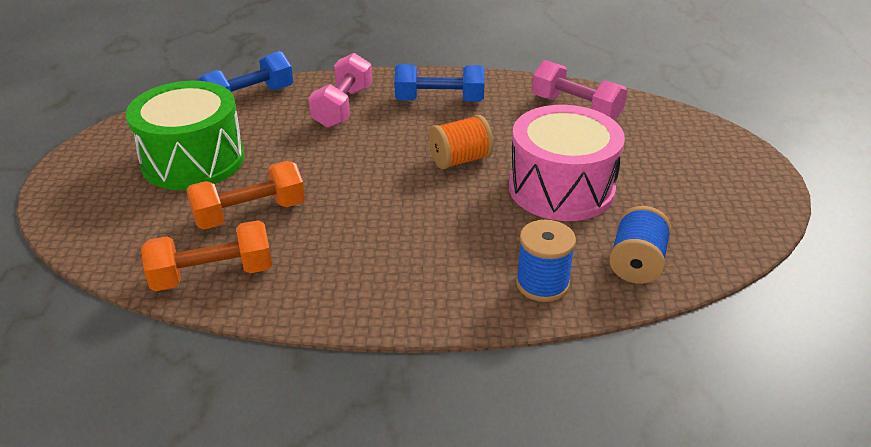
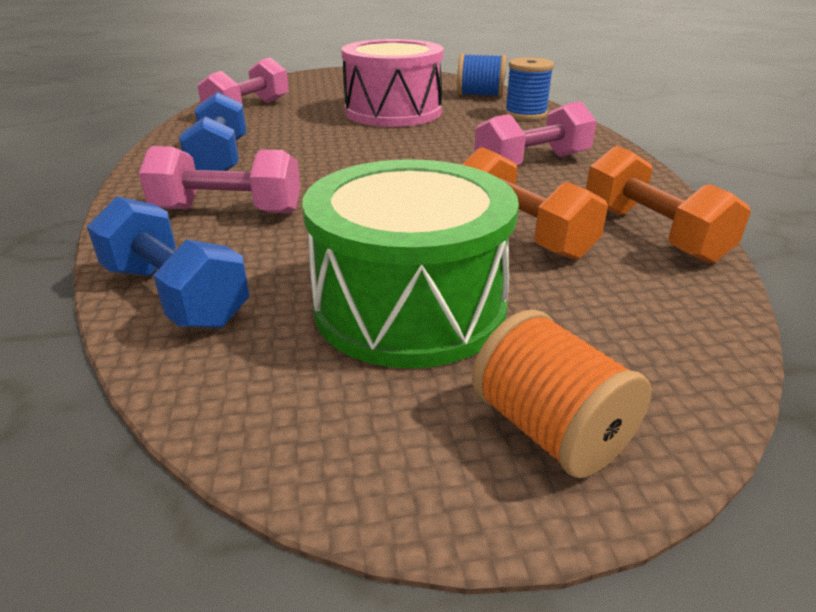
camera: 100 degrees left, 5 degrees down
orange spool [428,115,494,169] -> orange spool moved to [472,309,652,478]
none -> pink dumbbell [474,101,597,165]

